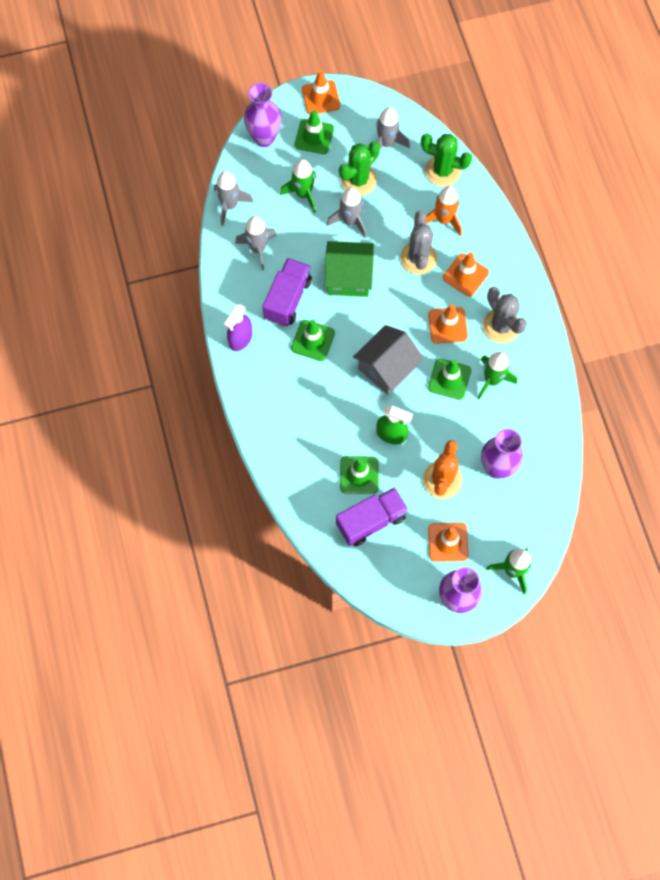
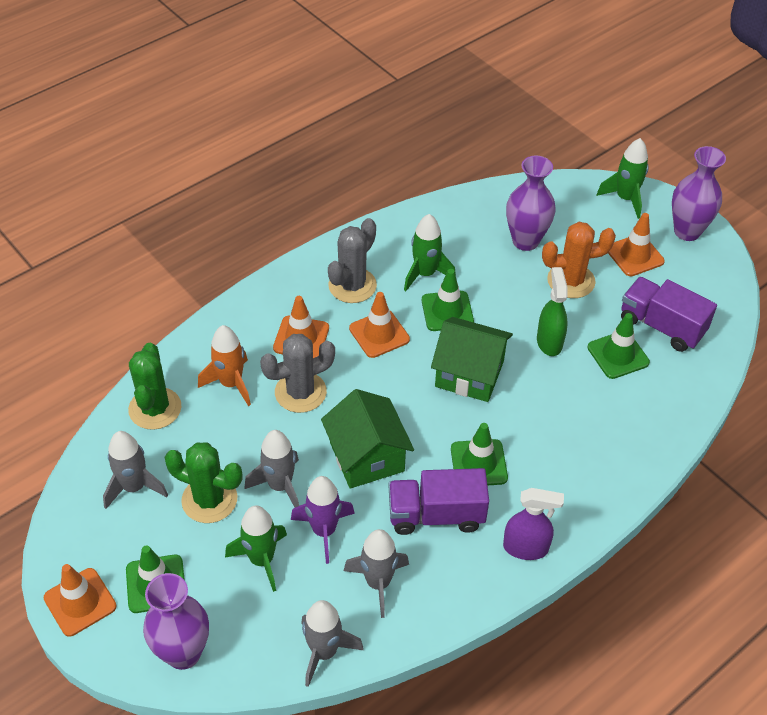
camera: 115 degrees left, 20 degrees down
grey house [353,325,424,395] -> green house [431,317,513,402]
none -> purple rocket [291,476,355,564]

